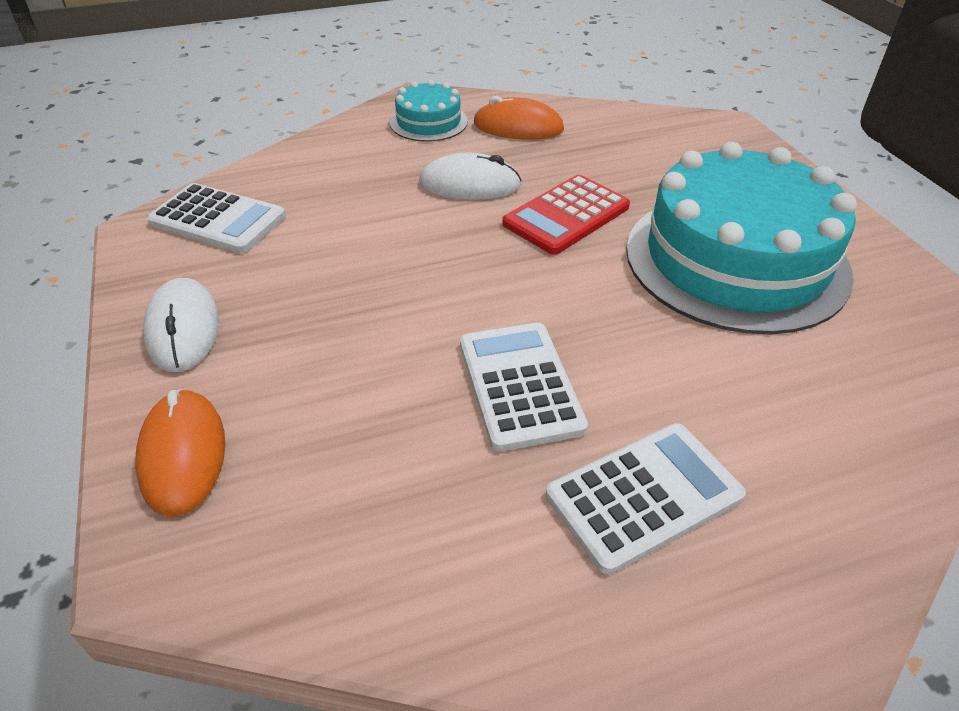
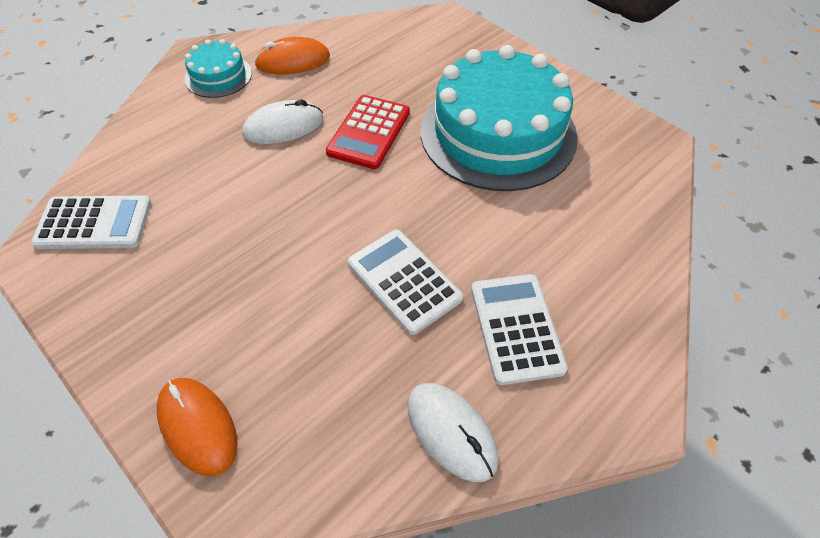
camera: 25 degrees left, 10 degrees up
white mouse [143,278,219,372] -> white mouse moved to [407,383,499,482]
white calculator [546,423,746,575] -> white calculator turned 45 degrees counterclockwise [471,274,568,385]

